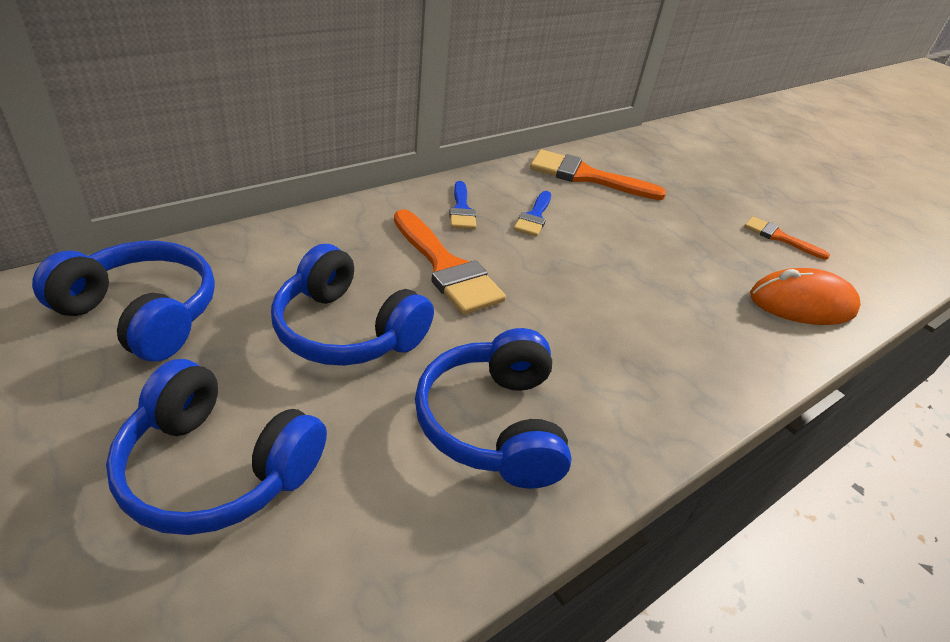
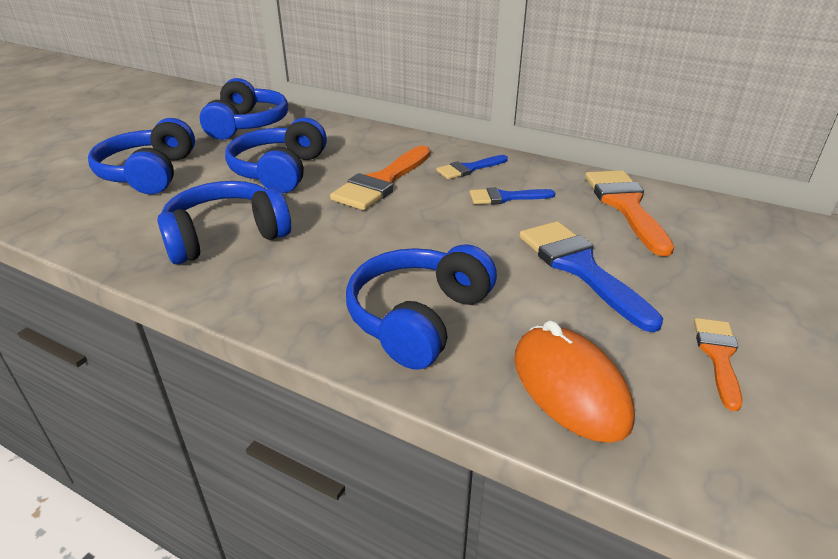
camera: 70 degrees right, 5 degrees down
none -> blue headphones [346,244,497,370]
none -> blue brush [519,221,663,332]

